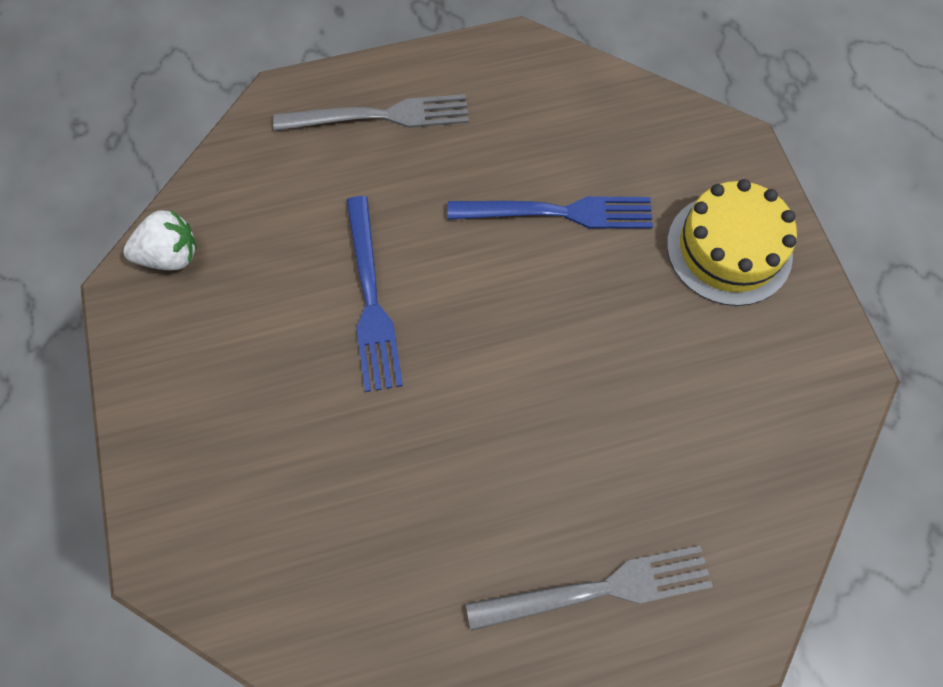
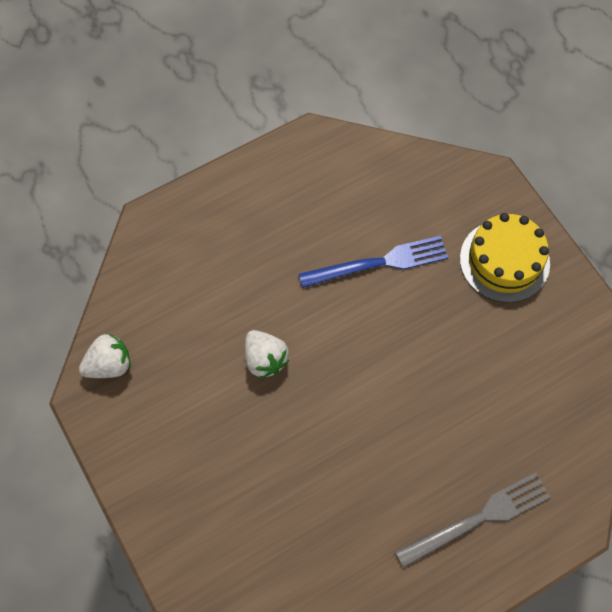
camera: 15 degrees left, 0 degrees up
grey fork [273,94,469,131] -> none
blue fork [346,196,403,392] -> white strawberry [245,330,289,379]

